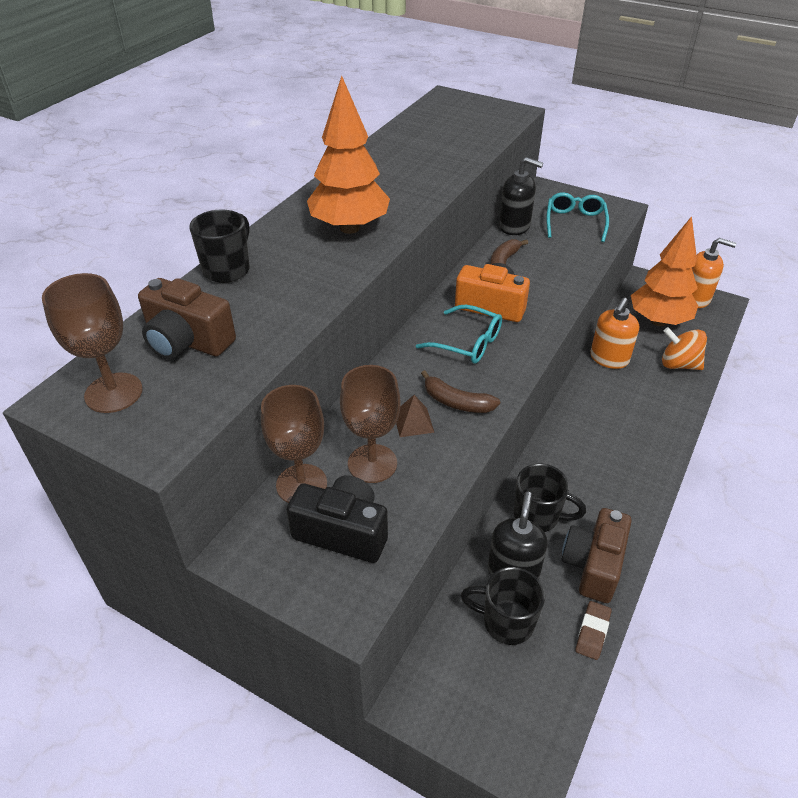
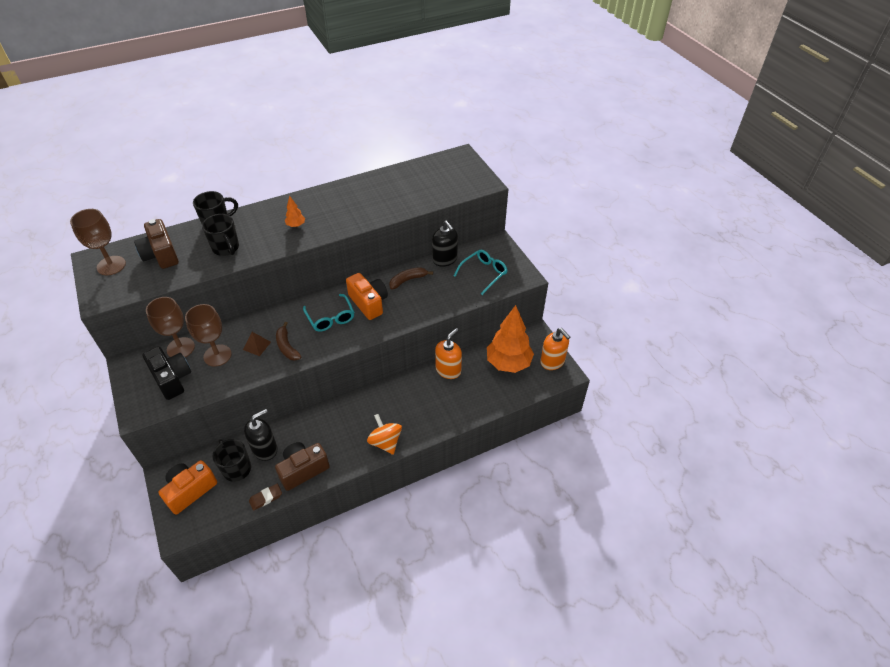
camera: 35 degrees right, 5 degrees up
orange tree [307,76,390,234] -> orange tree [285,195,305,227], size x0.42
black mug [514,464,586,532] -> black mug moved to [202,214,239,256]
orange soap dispenser [590,298,639,369] -> orange soap dispenser turned 150 degrees clockwise [435,328,462,379]
orange spinning top [662,327,707,370] -> orange spinning top moved to [367,414,402,455]
none -> orange camera [158,460,217,514]

